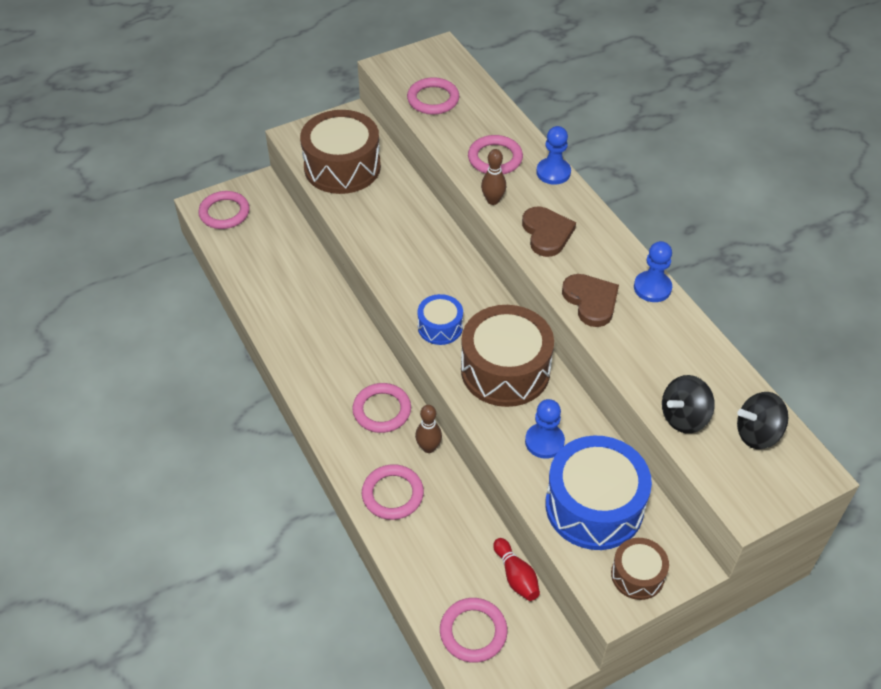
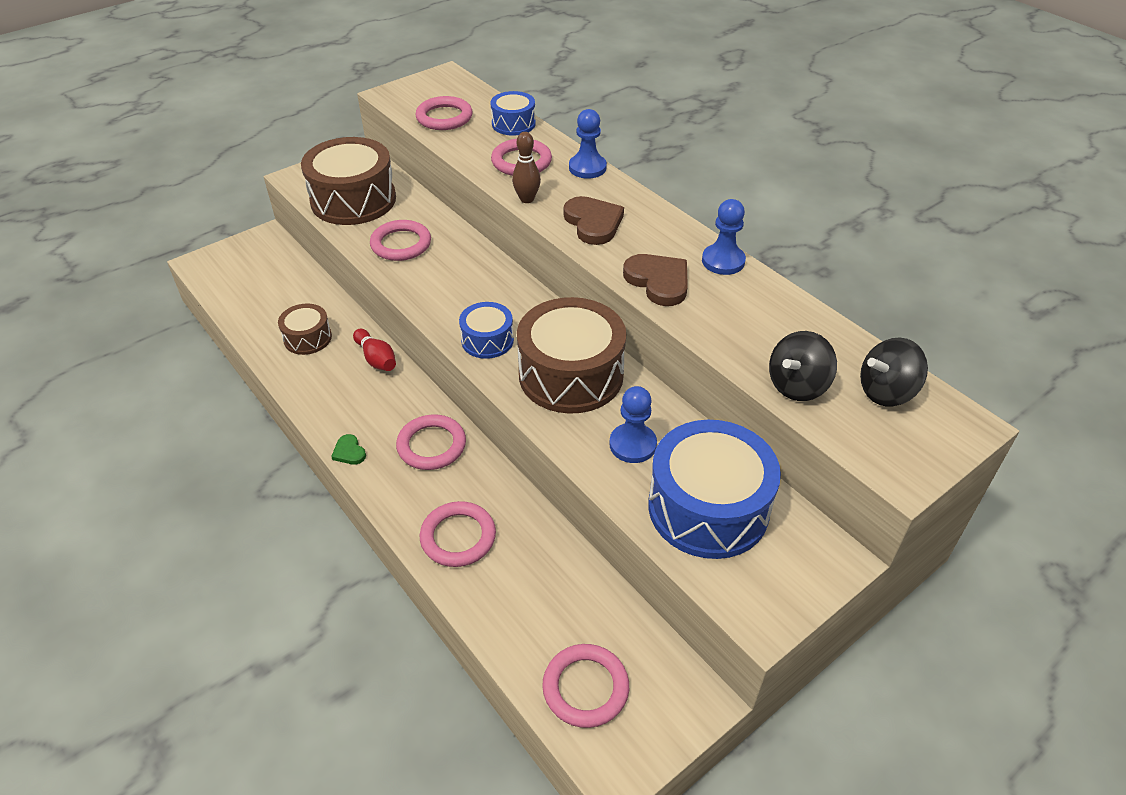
camera: 10 degrees left, 5 degrees down
pink ring [198,191,250,229] -> pink ring moved to [370,220,431,261]
brown bowling pin [415,405,442,453] -> none
red bowling pin [493,538,540,601] -> red bowling pin moved to [353,329,396,371]
brown drum [611,538,669,600] -> brown drum moved to [278,303,332,355]
none -> green heart [331,434,366,465]
none -> blue drum [490,91,536,136]

